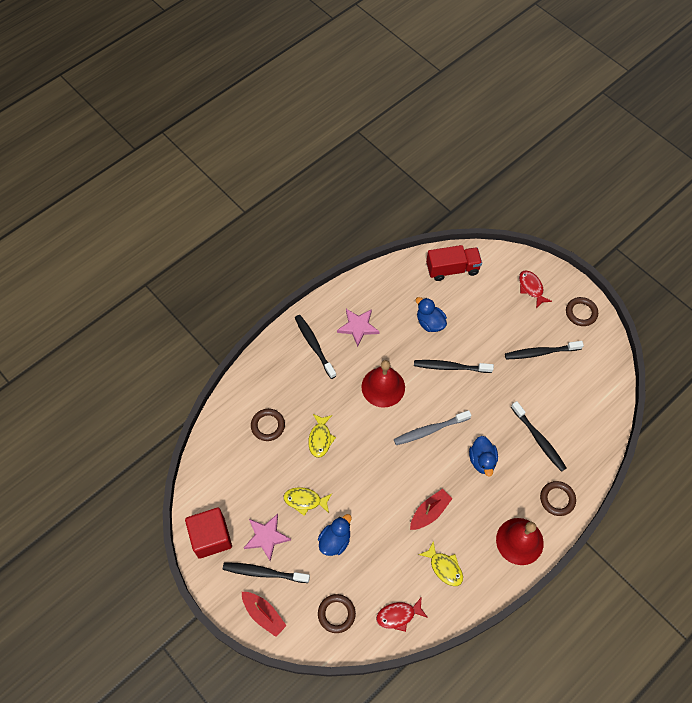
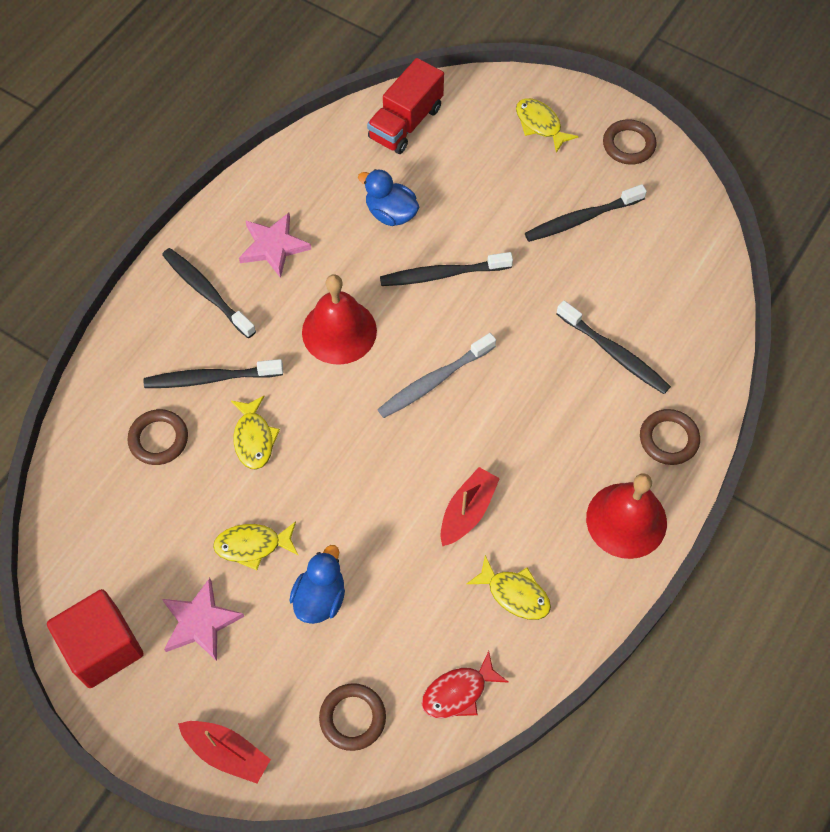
camera: 15 degrees left, 0 degrees up
black toothbrush [223,562,310,583] -> black toothbrush moved to [144,359,283,388]
red truck [426,245,482,281] -> red truck turned 150 degrees clockwise [367,58,444,154]
blue duck [469,436,498,477] -> none
red fish [519,270,552,308] -> yellow fish [516,98,579,153]

